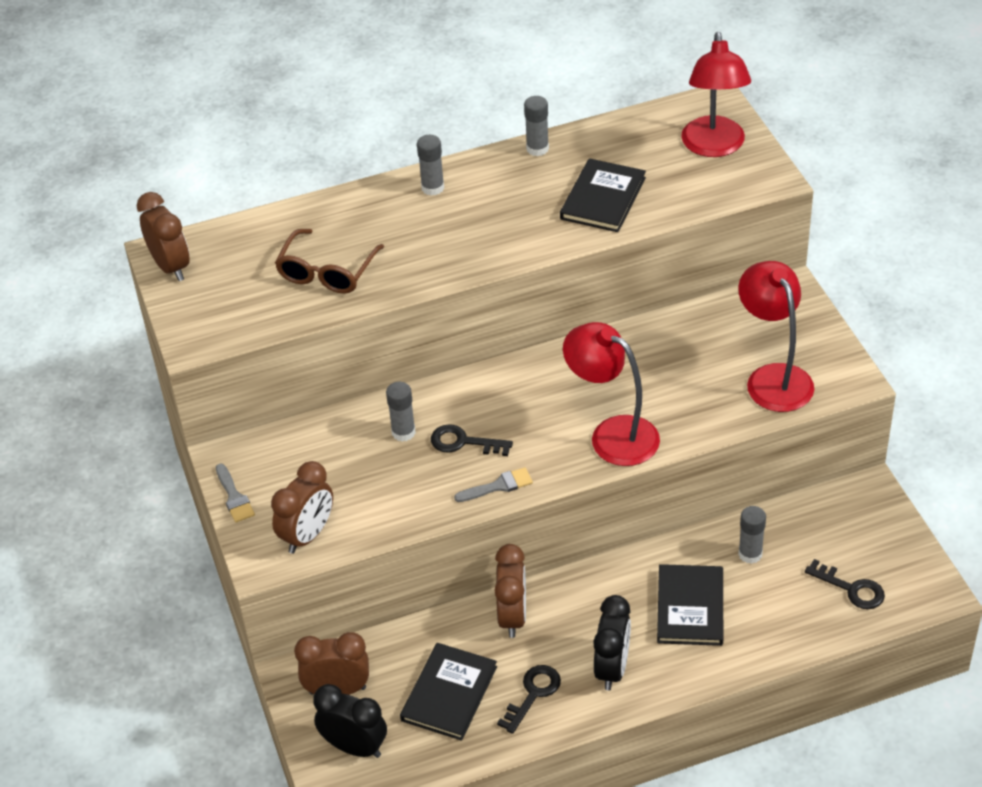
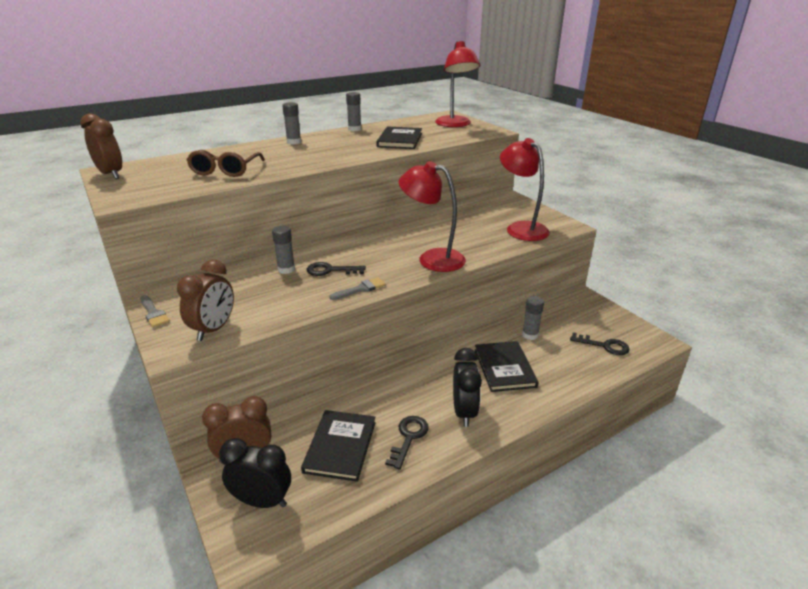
camera: 15 degrees left, 15 degrees down
brown clock [494,544,526,638] -> none

